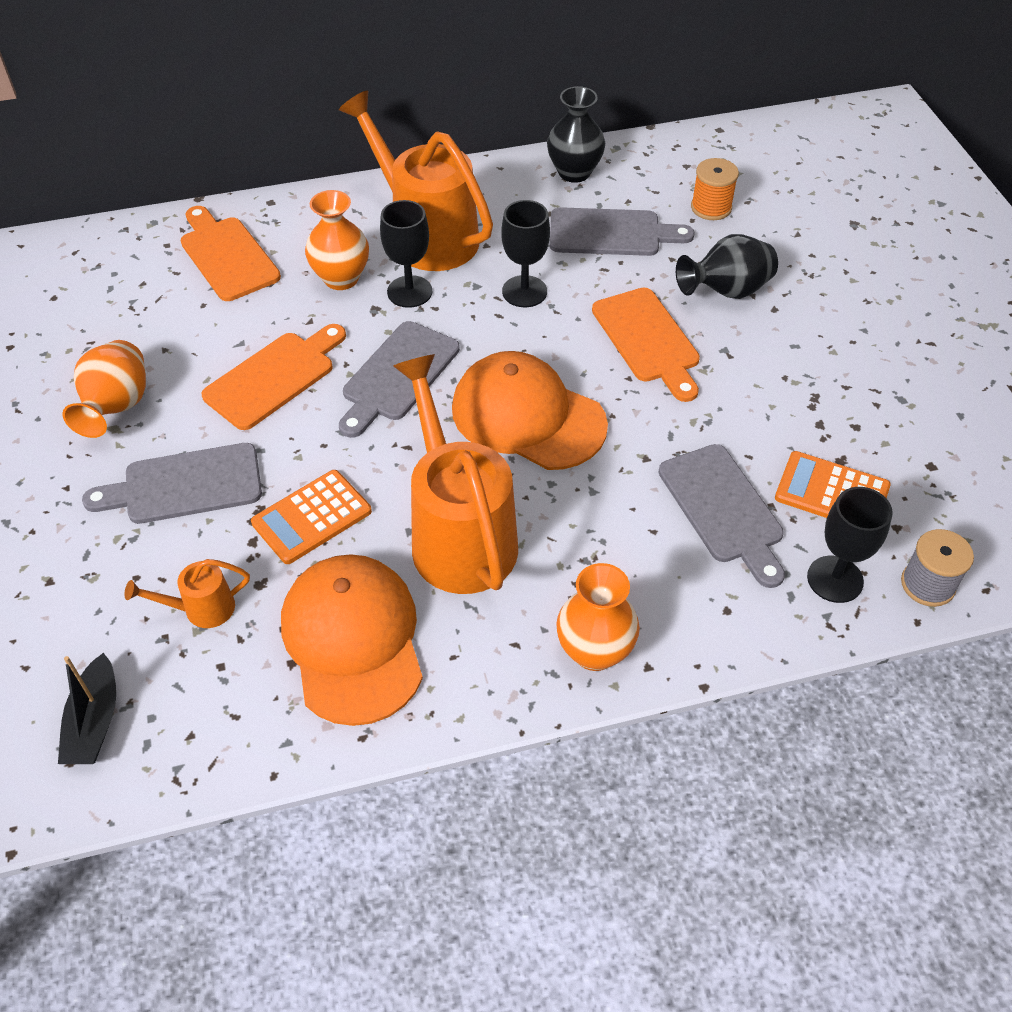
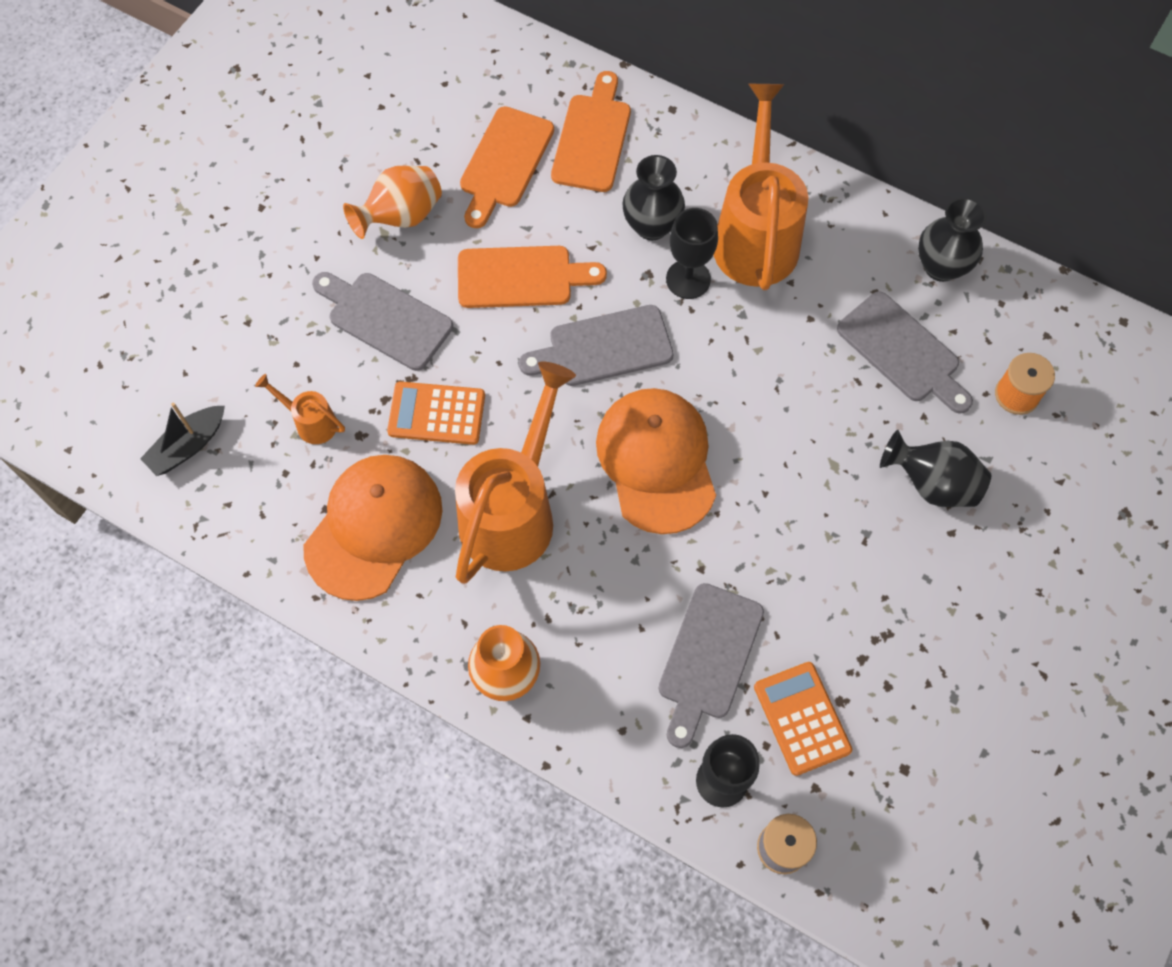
camera: 45 degrees right, 15 degrees up
orange vase [305,190,369,290] -> black vase [622,155,685,240]
black goblet [501,200,550,307] -> none
orange cutting board [592,287,700,402] -> orange cutting board moved to [460,106,554,228]

